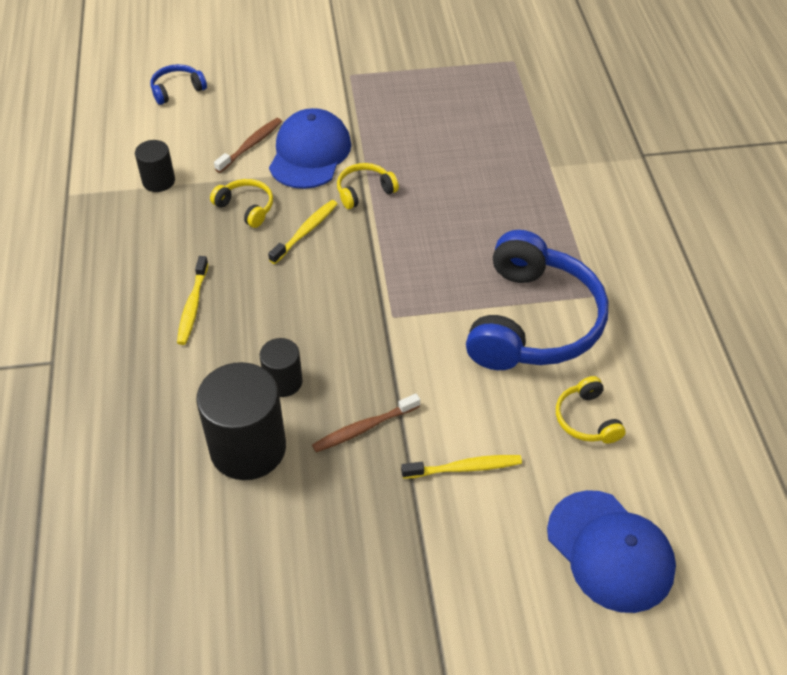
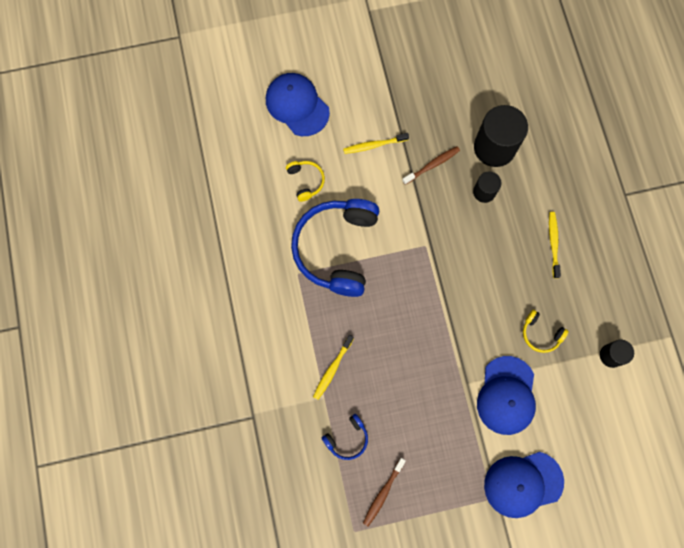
camera: 175 degrees right, 25 degrees up
blue headphones [150,64,207,105] -> blue headphones moved to [322,414,368,460]
brown toothbrush [214,118,282,173] -> brown toothbrush moved to [363,458,406,526]
yellow toothbrush [268,200,337,264] -> yellow toothbrush moved to [313,335,354,400]
yellow headphones [337,163,399,209] -> none
none -> blue cap [484,452,564,518]

